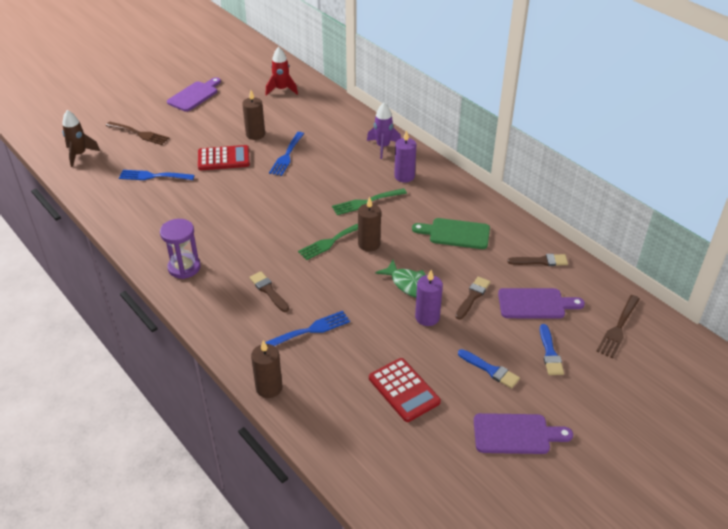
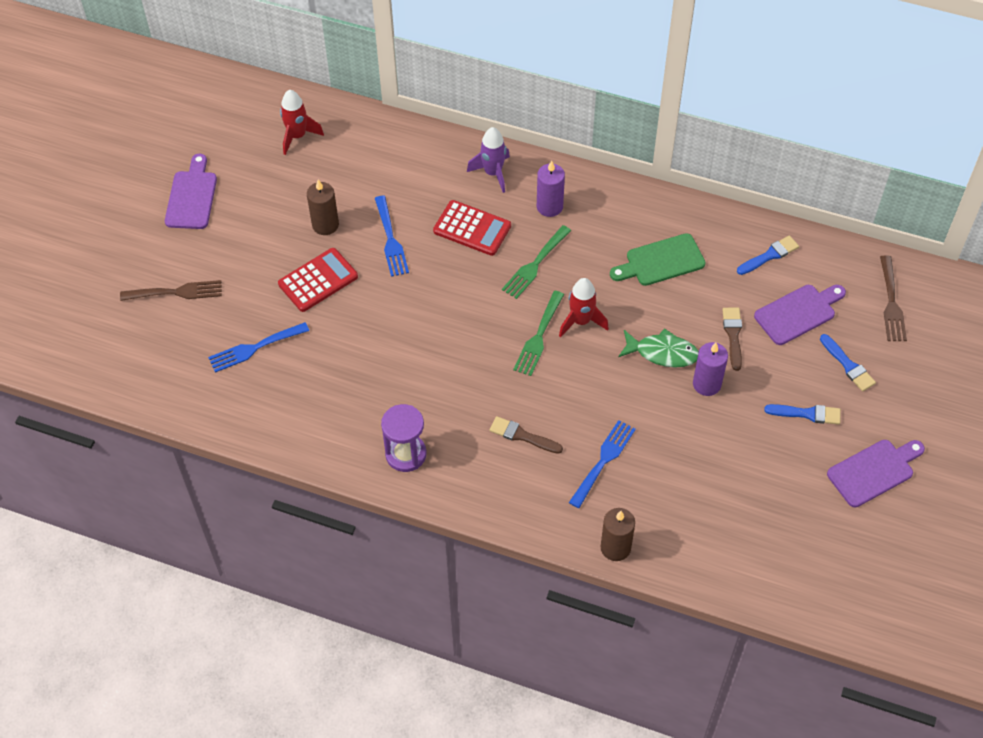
camera: 30 degrees left, 15 degrees up
brown rocket [62,110,100,167] -> none
brown candle [358,197,381,251] -> red rocket [559,278,609,337]
red calculator [369,358,441,422] -> red calculator moved to [433,200,511,256]
brown brush [507,254,568,266] -> blue brush [737,236,799,275]

